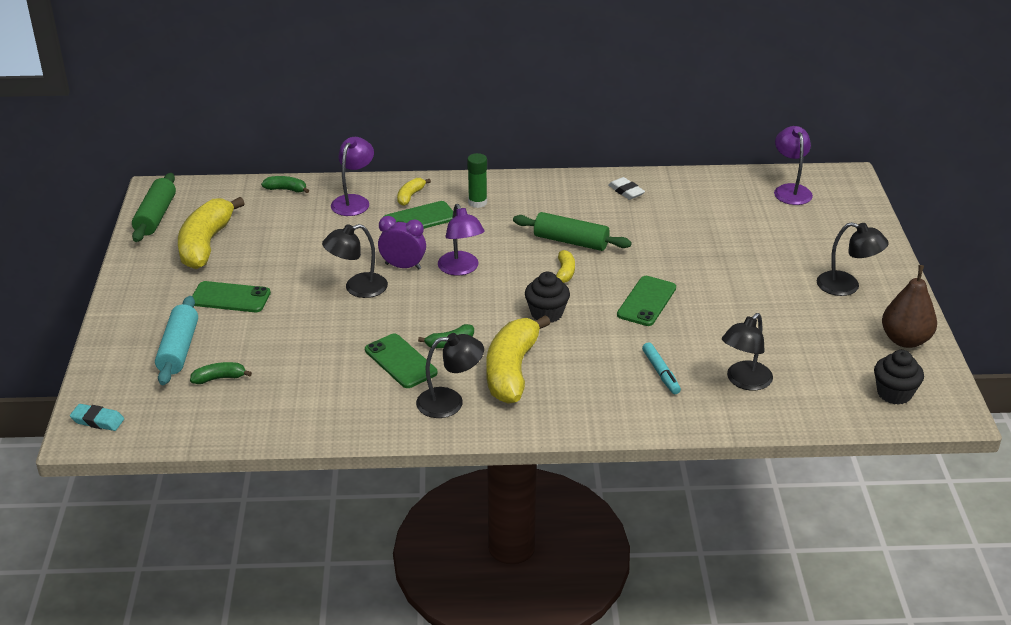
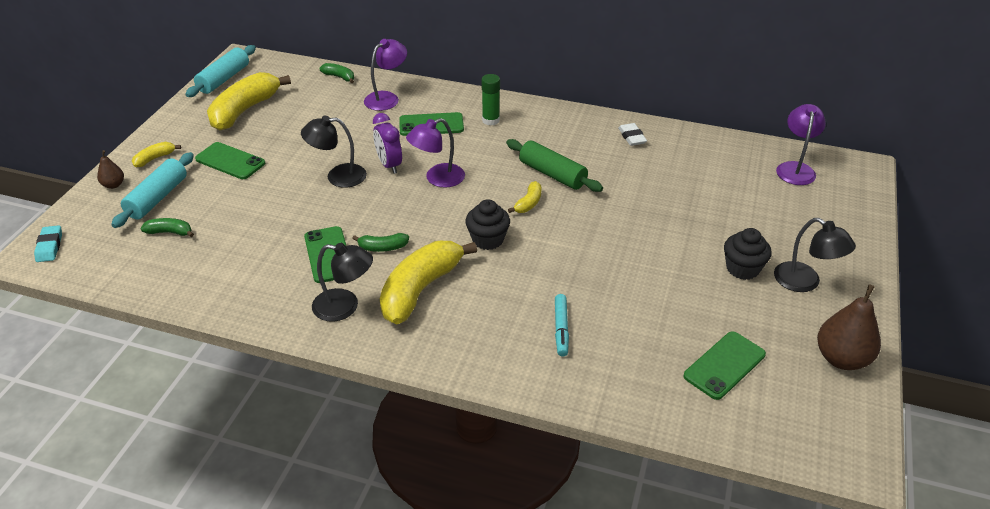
camera: 20 degrees right, 5 degrees up
turquoise eraser [70,404,124,431] -> turquoise eraser turned 45 degrees clockwise [34,225,62,262]
green rolling pin [132,173,176,242] -> turquoise rolling pin [185,45,256,97]
purple clock [378,216,426,270] -> purple clock turned 150 degrees counterclockwise [373,113,402,174]
yellow banana [397,178,431,206] -> yellow banana moved to [132,142,181,167]
purple lamp [438,204,484,276] -> purple lamp turned 60 degrees clockwise [406,118,465,188]
green phone [617,276,676,326] -> green phone moved to [684,331,766,400]
black lamp [722,313,773,390] -> none
black cupcake [874,350,924,405] -> black cupcake moved to [724,228,772,280]
none -> brown pear [97,150,124,189]

